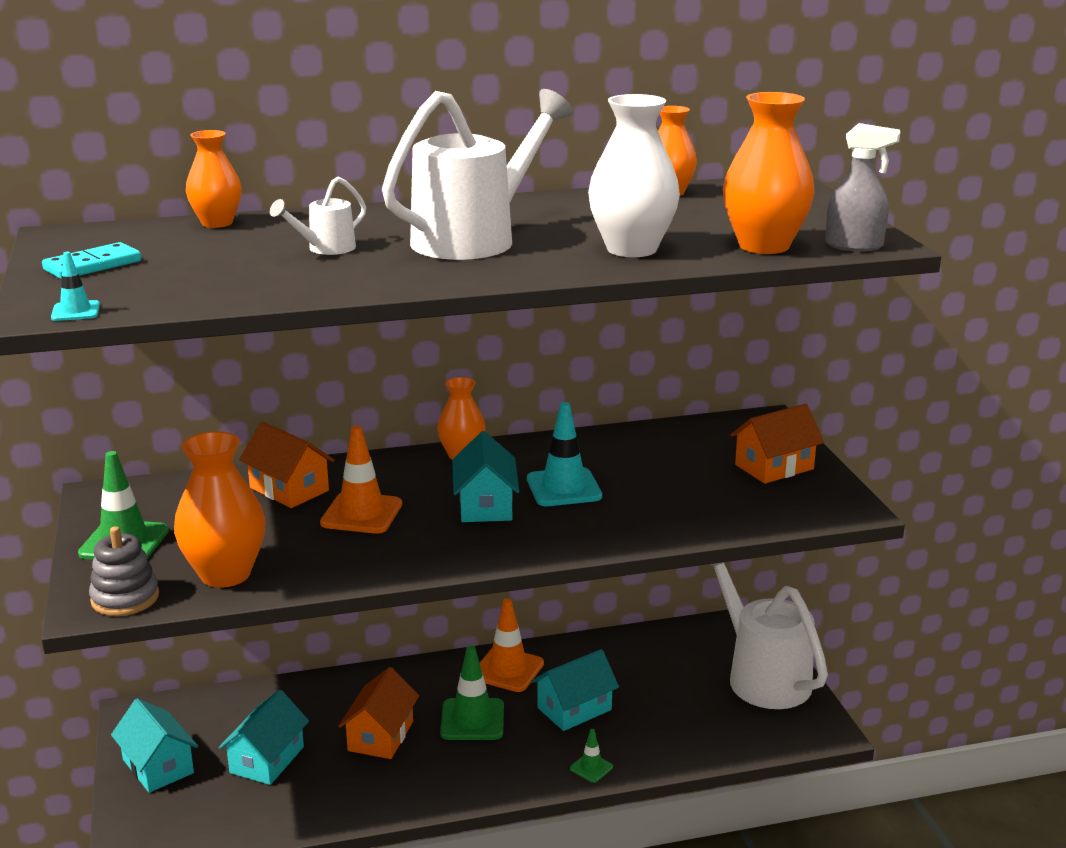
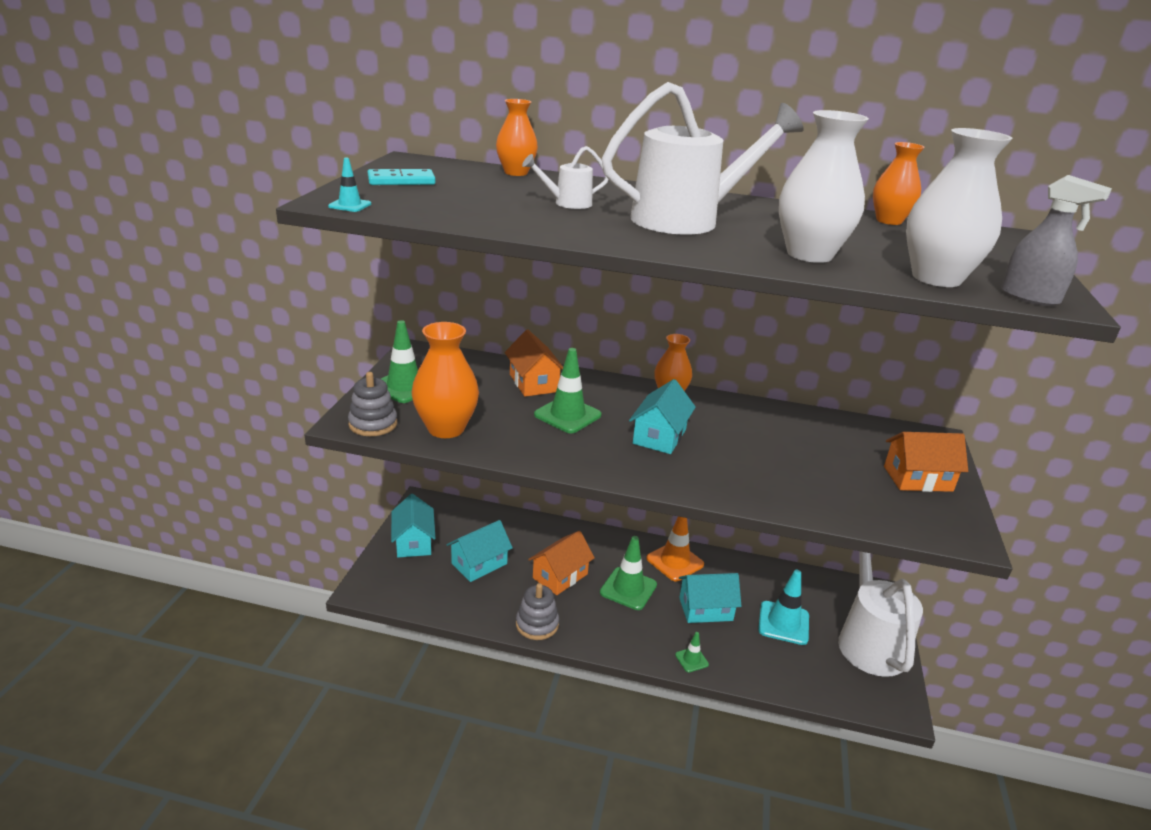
camera: 25 degrees right, 5 degrees up
orange traffic cone [320,425,402,534] -> green traffic cone [534,348,601,433]
turquoise traffic cone [527,402,602,506] -> turquoise traffic cone moved to [758,570,809,645]
orange vase [723,92,815,254] -> white vase [906,128,1013,287]
none -> grey stacking toy [516,583,559,640]

